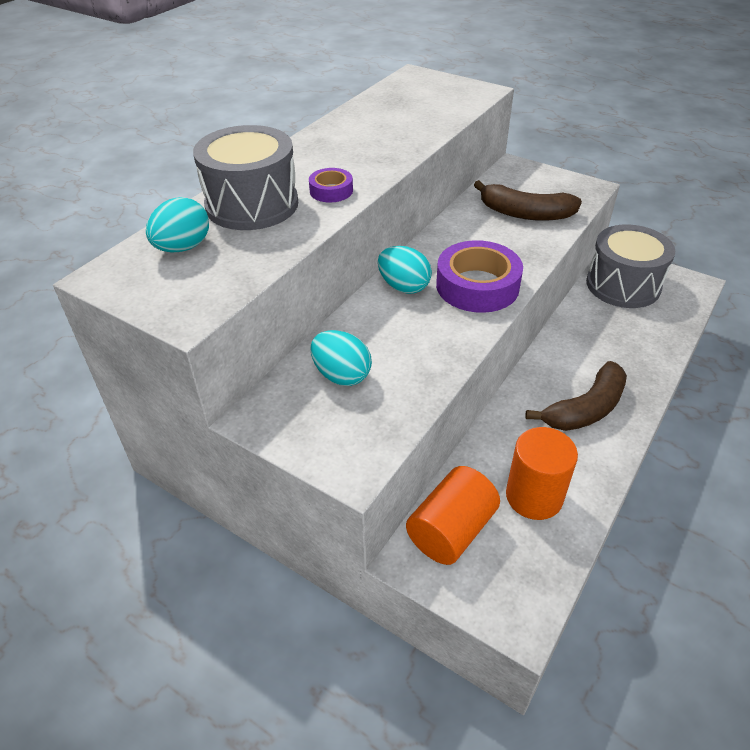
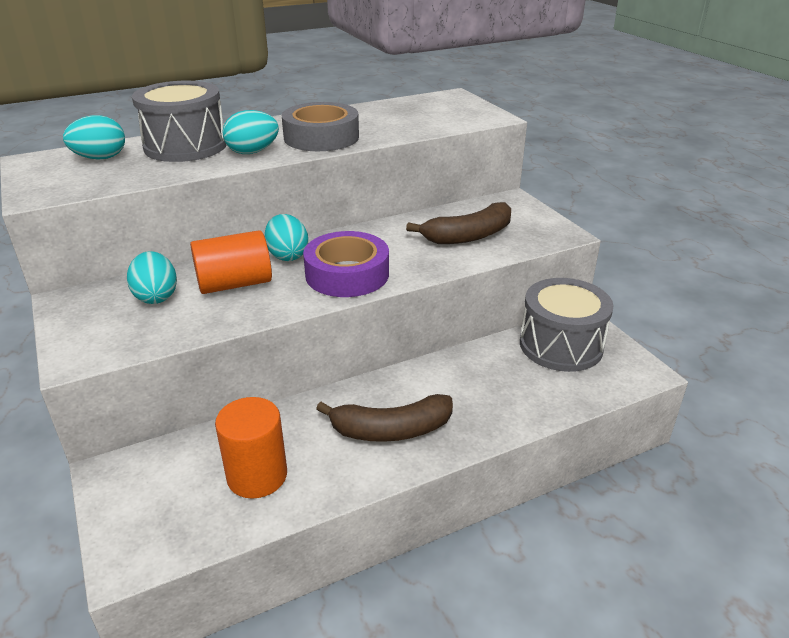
camera: 30 degrees right, 10 degrees down
purple tape [309,168,353,202] -> turquoise egg [222,110,279,154]
orange cylinder [406,466,500,565] -> orange cylinder moved to [190,230,272,294]
brown banana [474,180,582,221] -> brown banana turned 75 degrees counterclockwise [406,202,511,244]
none -> grey tape [282,102,359,151]

